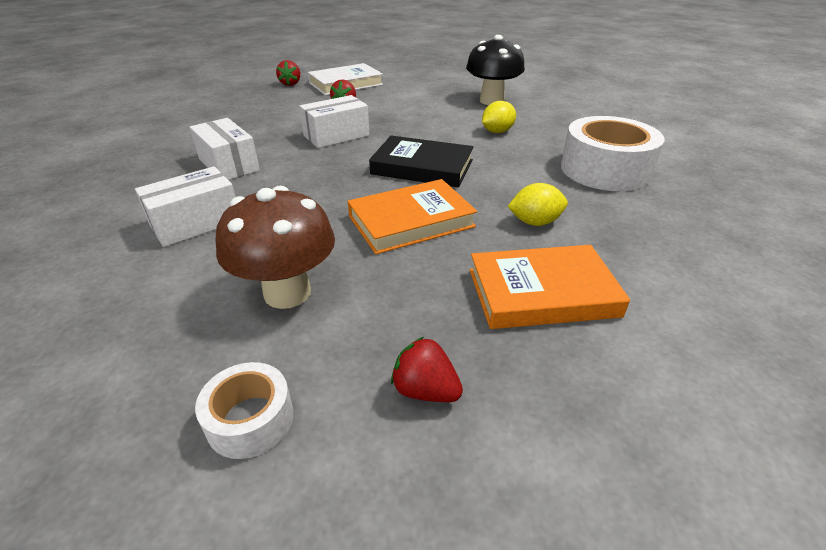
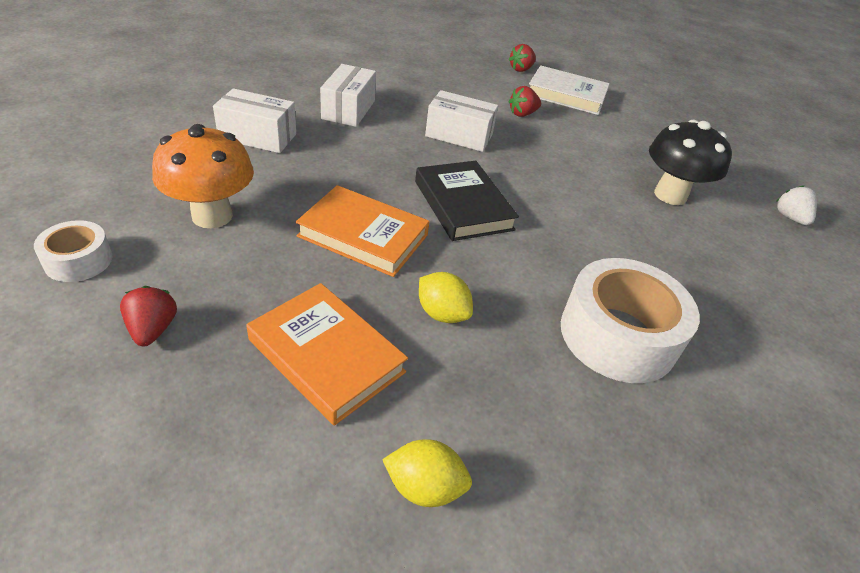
camera: 45 degrees right, 5 degrees up
brown mushroom [215,186,335,309] -> orange mushroom [152,124,254,228]
yellow lemon [482,101,516,133] -> yellow lemon moved to [382,439,472,507]
none -> white strawberry [776,185,817,225]

